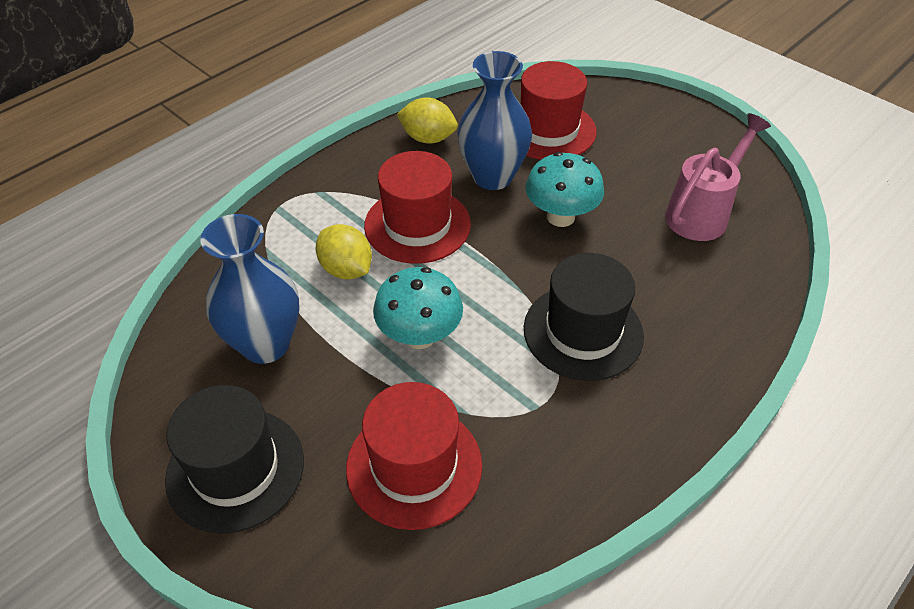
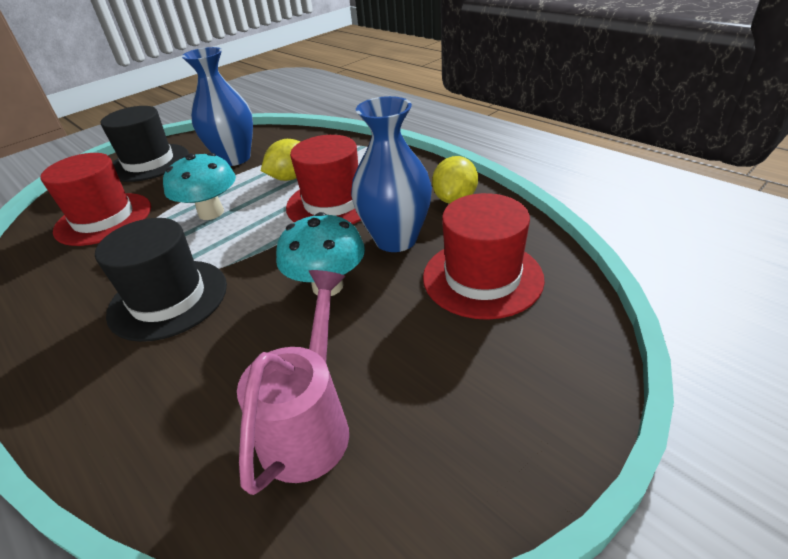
camera: 95 degrees right, 10 degrees down
pink watering can [665,113,771,241] -> pink watering can turned 120 degrees counterclockwise [237,270,349,495]

